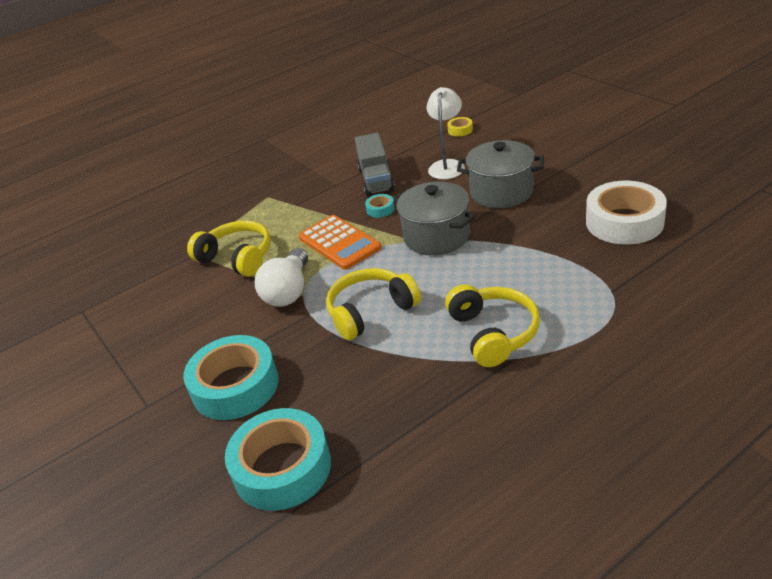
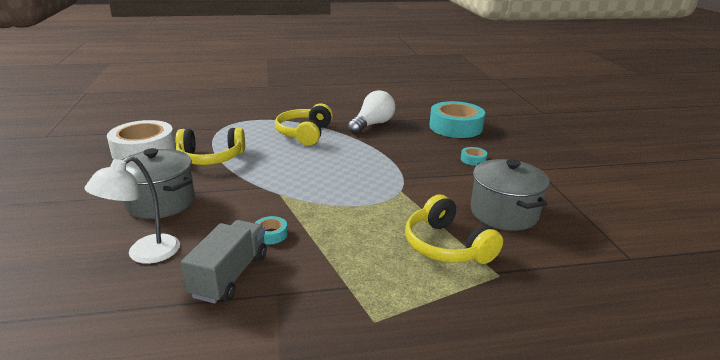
camera: 160 degrees left, 10 degrees down
turquoise tape [183,335,279,420] -> turquoise tape [461,147,487,166], size x0.42
white light bulb [255,248,308,307] -> white light bulb moved to [348,90,395,134]
orange calculator [299,215,381,270] -> none
yellow headphones [326,268,421,340] -> yellow headphones moved to [175,128,245,165]
grey pot [394,182,475,255] -> grey pot moved to [471,159,550,231]
yellow tape [447,117,473,137] -> none

